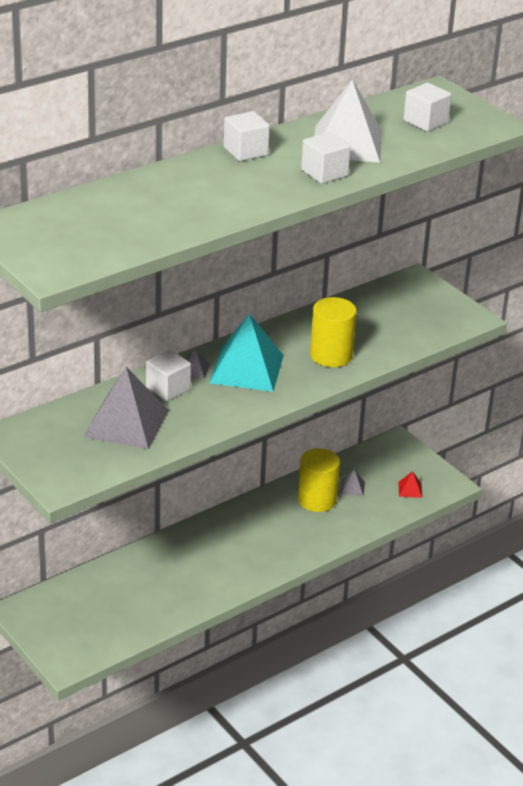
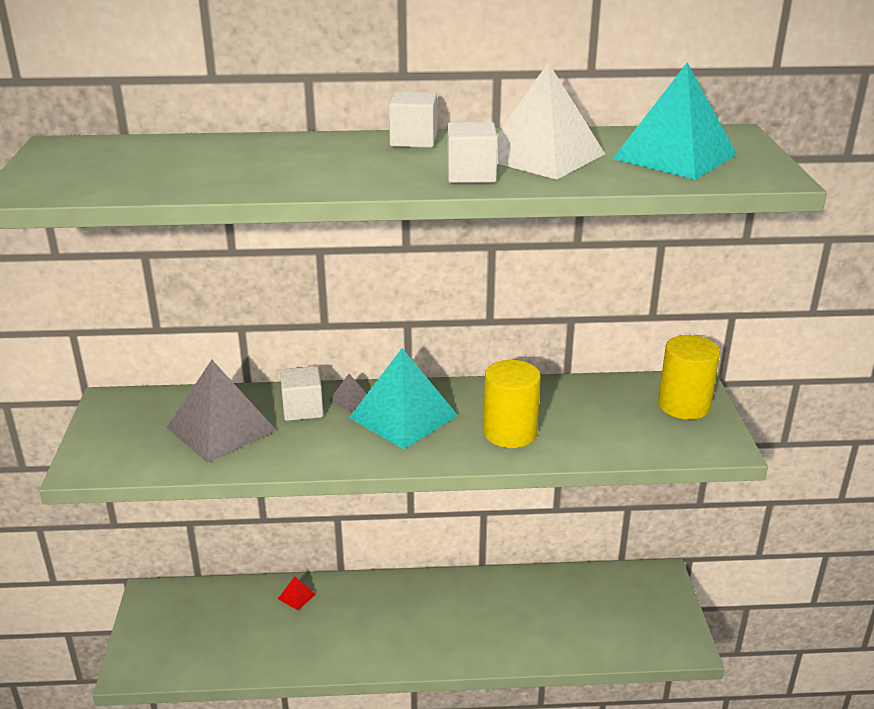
camera: 35 degrees right, 5 degrees down
yellow cylinder [298,448,340,512] -> yellow cylinder moved to [658,335,720,420]
grey pyramid [340,469,365,497] -> none
red pyramid [398,471,422,498] -> red pyramid moved to [278,576,316,610]
white cube [403,83,452,132] -> turquoise pyramid [613,63,737,180]

